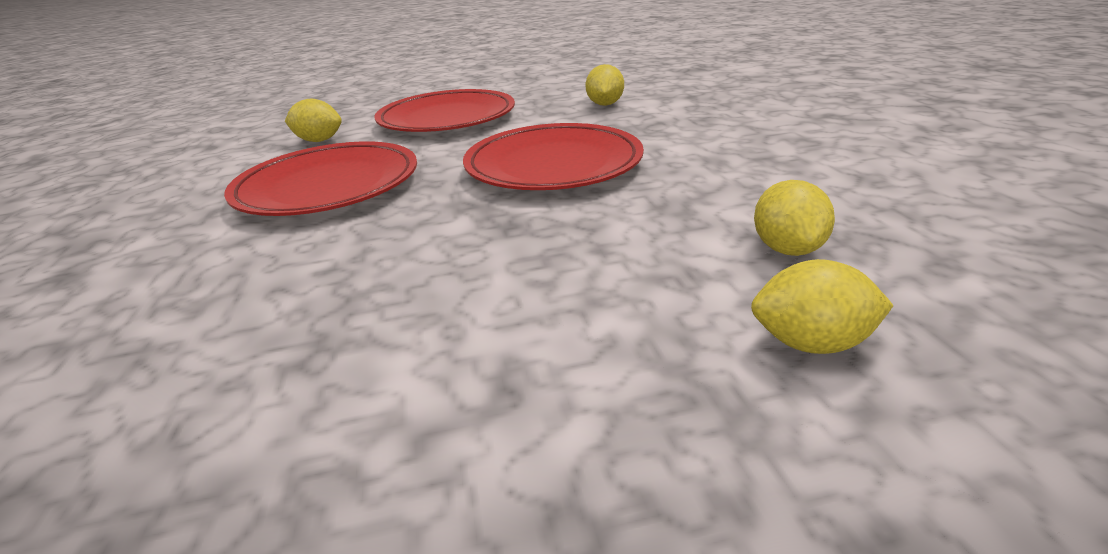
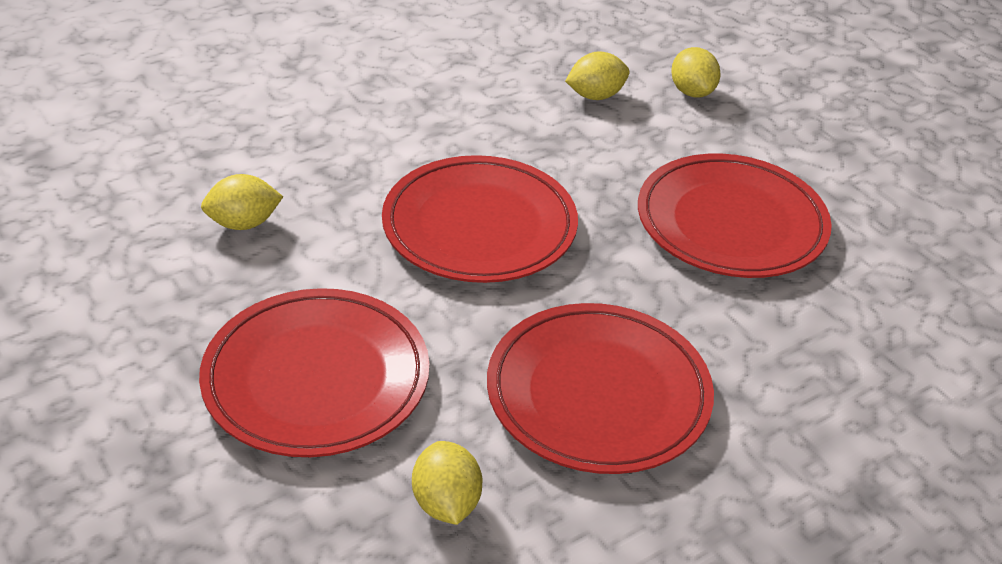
camera: 115 degrees left, 10 degrees up
none -> red plate [638,154,832,278]

